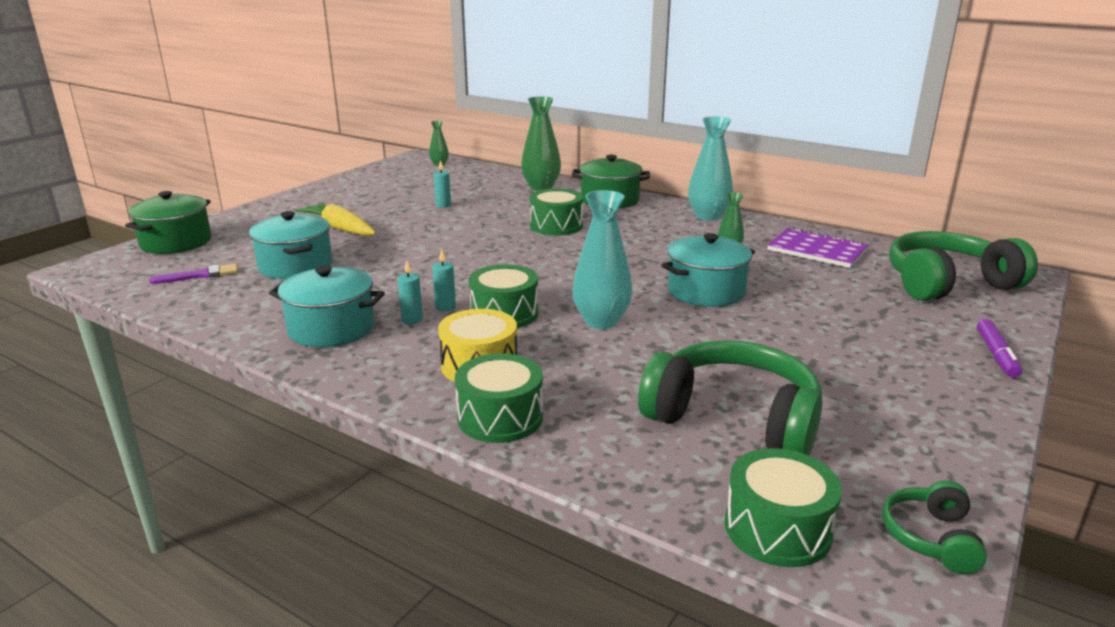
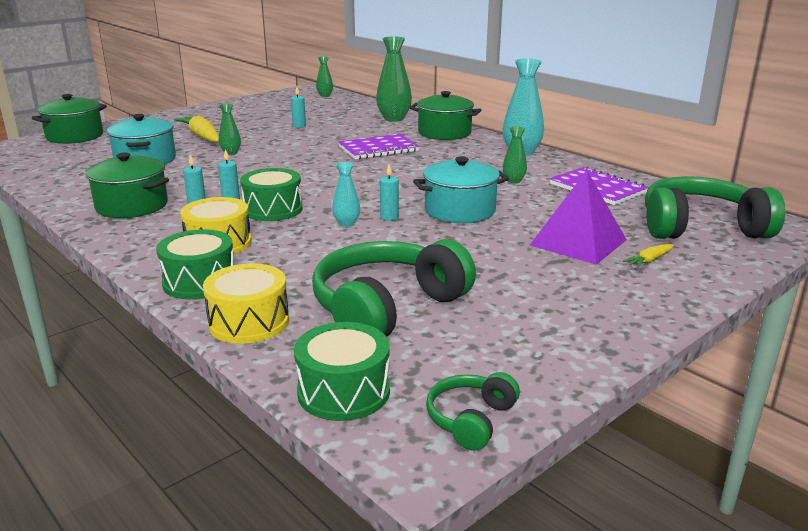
camera: 15 degrees right, 0 degrees up
purple brush [149,264,238,284] -> none
turquoise pot [269,266,385,348] -> green pot [86,153,169,218]
green drum [530,188,583,236] -> purple notebook [338,134,420,159]
turquoise vase [572,190,632,329] -> turquoise vase [332,162,360,227], size x0.54
green headphones [638,340,823,456] -> green headphones turned 90 degrees counterclockwise [312,239,476,337]
purple marker [977,319,1022,378] -> none
none -> yellow drum [203,263,289,344]
none -> green vase [219,104,241,155]
none -> turquoise candle [380,165,399,221]
none -> purple pyramid [530,170,627,265]
none -> yellow carrot [623,244,674,268]

